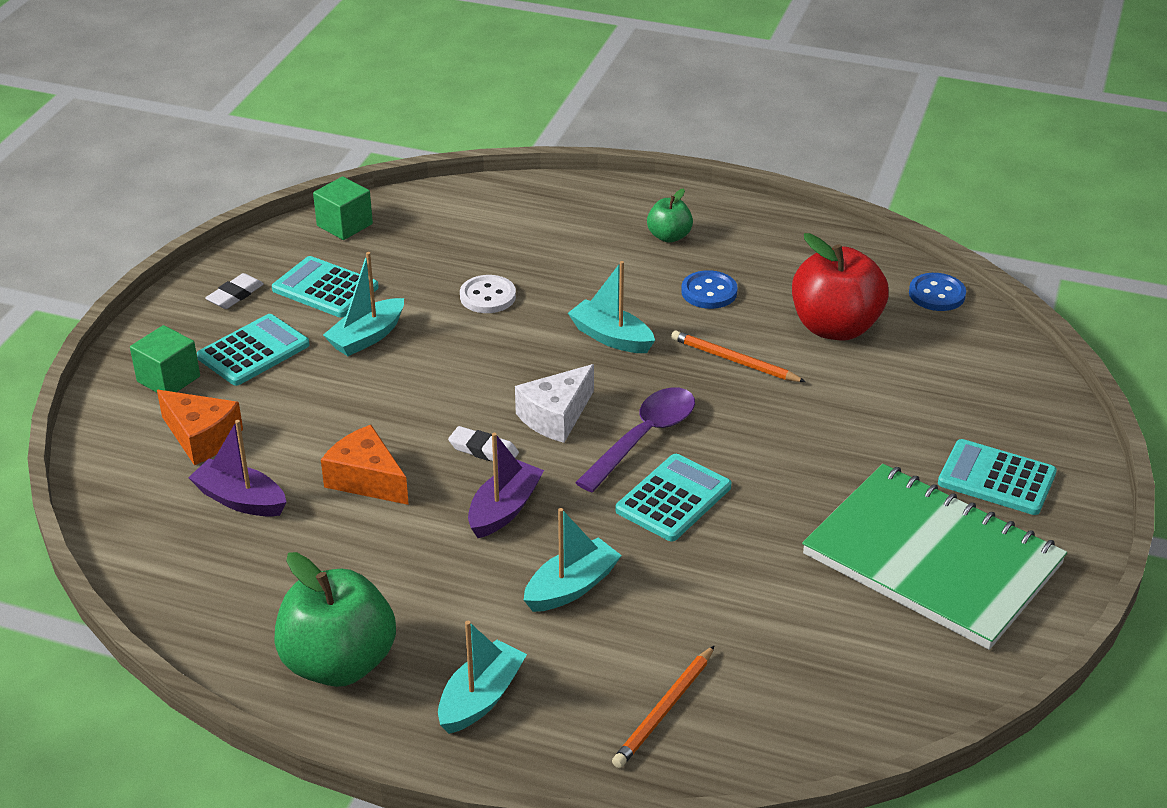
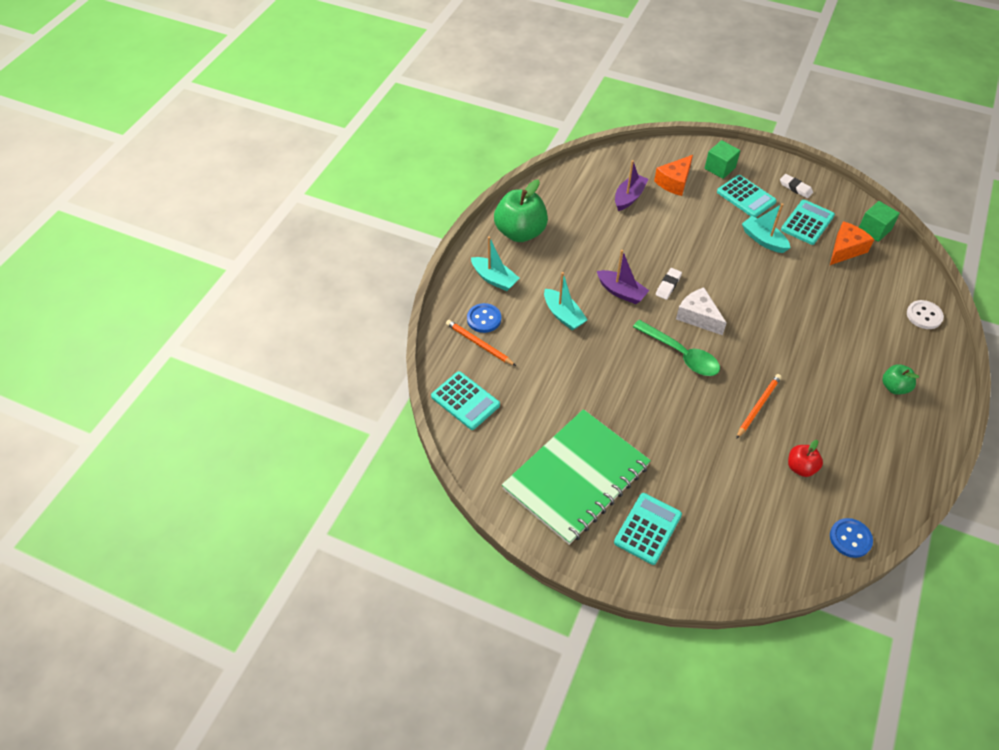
camera: 95 degrees right, 15 degrees up
orange cheese [321,425,409,505] -> orange cheese moved to [830,221,874,265]
white button [460,275,516,313] -> white button moved to [907,300,944,329]
turquoise boat [568,261,655,353] -> none
purple spoon [575,387,695,492] -> green spoon [633,320,720,376]
turquoise calculator [615,454,731,541] -> turquoise calculator moved to [431,371,500,430]
blue button [681,270,738,309] -> blue button moved to [467,303,501,333]
red apple [792,233,889,341] -> red apple [788,440,823,477], size x0.51

